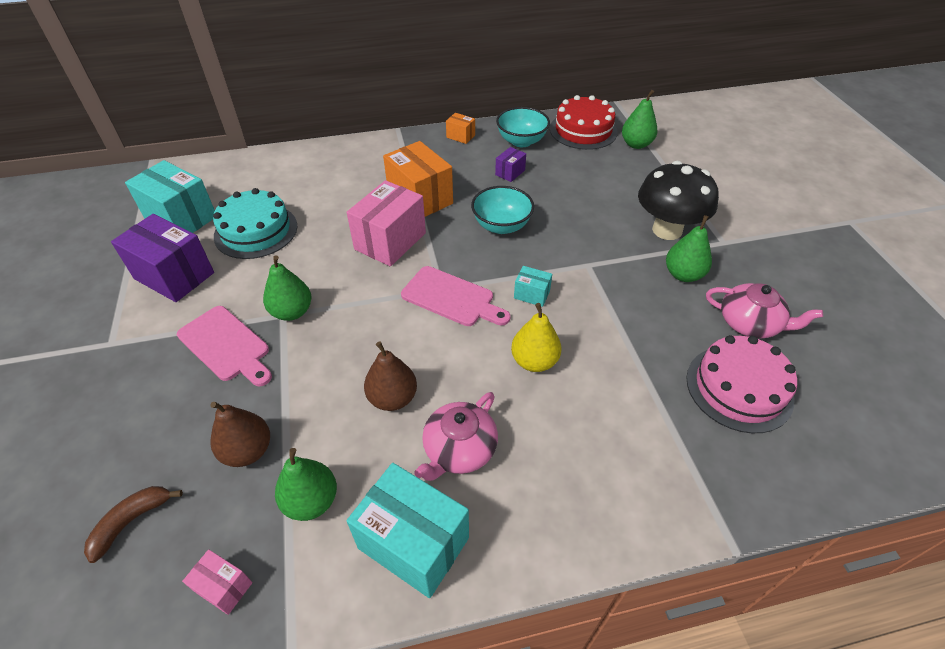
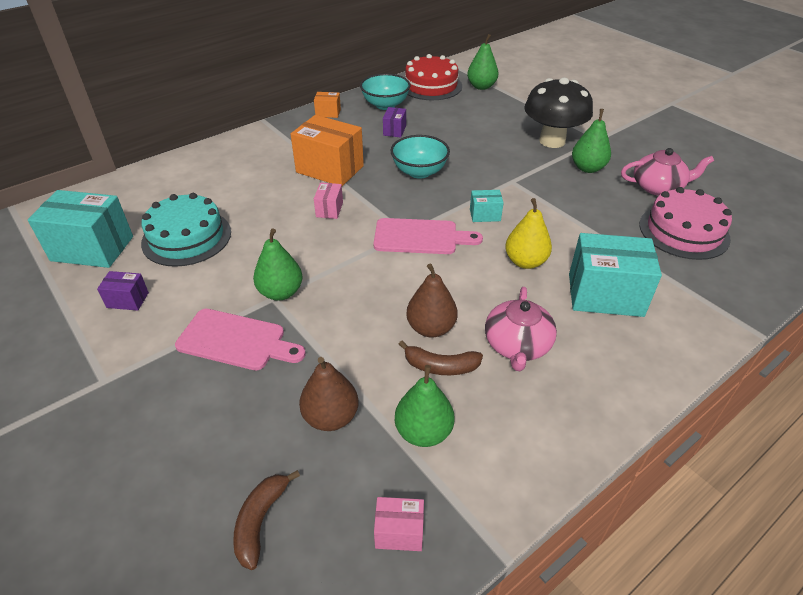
camera: 25 degrees left, 5 degrees down
purple box [111,214,214,302] -> purple box [97,271,149,311], size x0.48
pink box [347,180,426,266] -> pink box [314,182,343,219], size x0.48
turquoise box [347,463,469,598] -> turquoise box moved to [569,233,662,317]
none -> brown banana [399,341,483,375]

